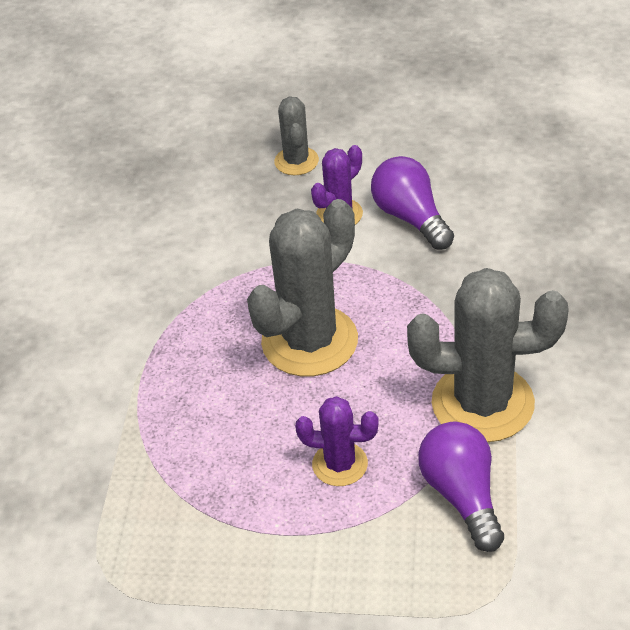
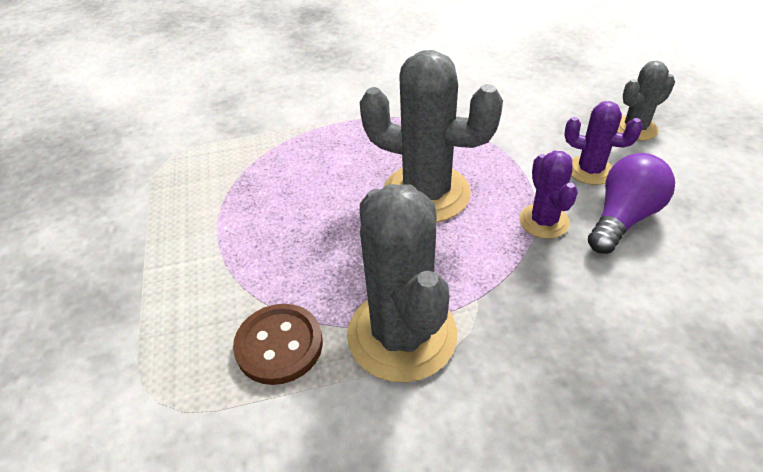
camera: 70 degrees right, 0 degrees up
purple cactus [295,396,379,486] -> purple cactus moved to [519,151,578,239]
purple light bulb [418,422,504,552] -> brown button [233,304,323,385]

